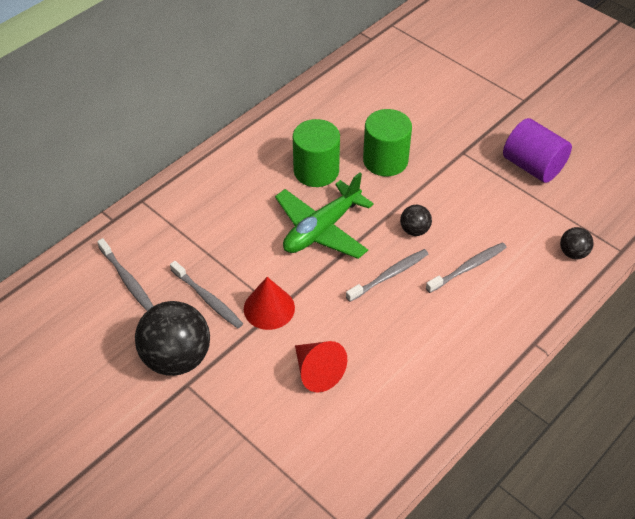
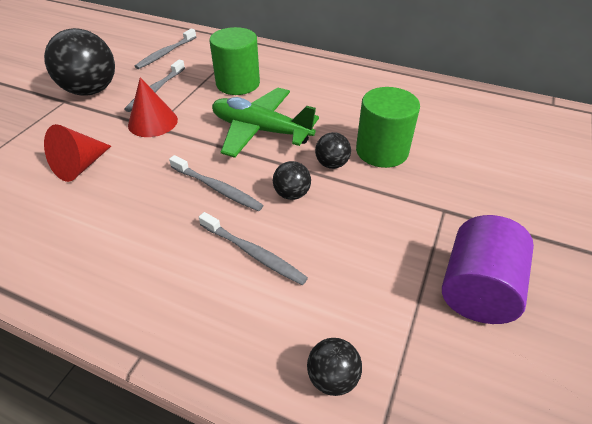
camera: 70 degrees right, 5 degrees down
green cylinder [293,119,340,187] -> green cylinder moved to [210,27,260,95]
none -> black ball [315,132,351,169]

